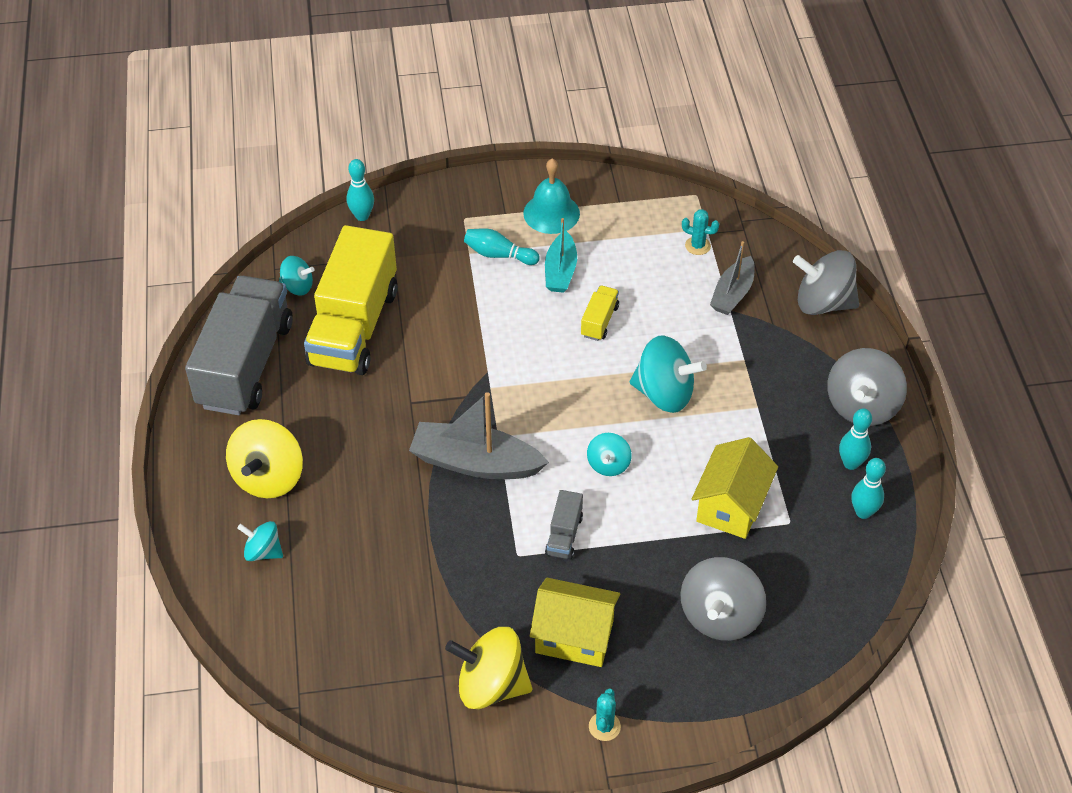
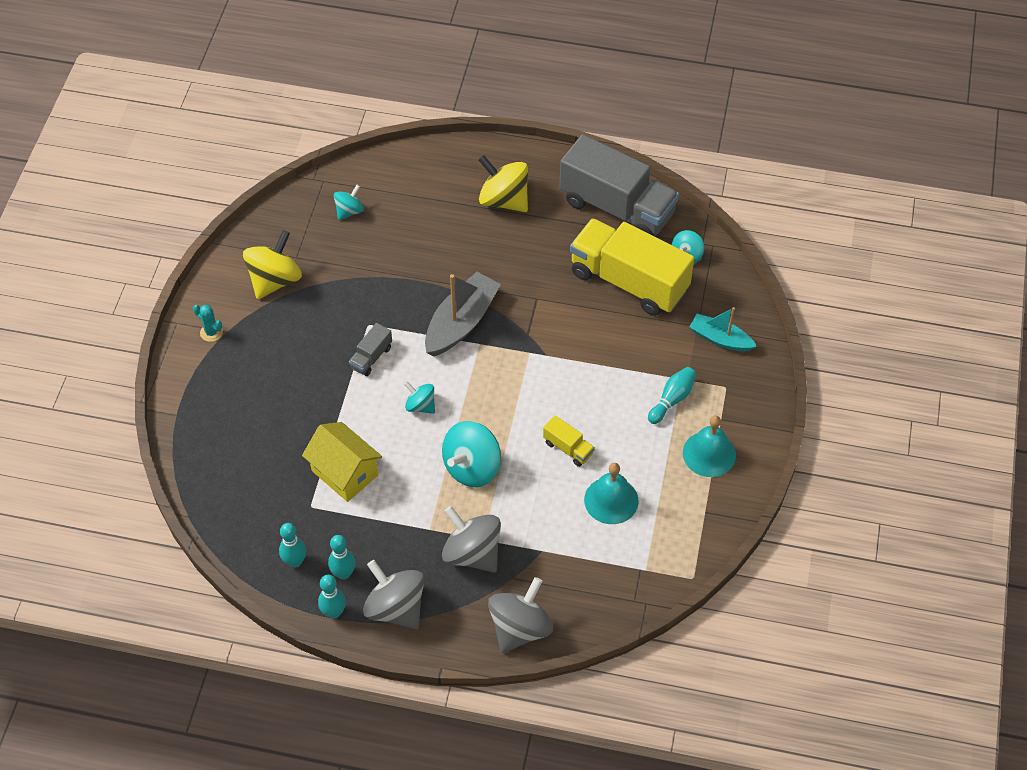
camera: 110 degrees right, 5 degrees up
turquoise spinning top [237,521,283,561] -> turquoise spinning top moved to [334,185,364,220]
turquoise bowling pin [347,159,374,221] -> turquoise bowling pin moved to [318,575,346,619]
yellow house [530,578,620,667] -> none
turquoise boat [545,218,577,293] -> turquoise boat moved to [689,307,757,351]
grey truck [545,490,583,560] -> grey truck turned 90 degrees counterclockwise [349,323,392,376]
grey spinning top [680,557,766,641] -> grey spinning top moved to [442,506,501,573]
turquoise cactus [682,209,719,255] -> none
grey boat [710,241,755,315] -> none
none -> turquoise bell [584,463,638,524]

